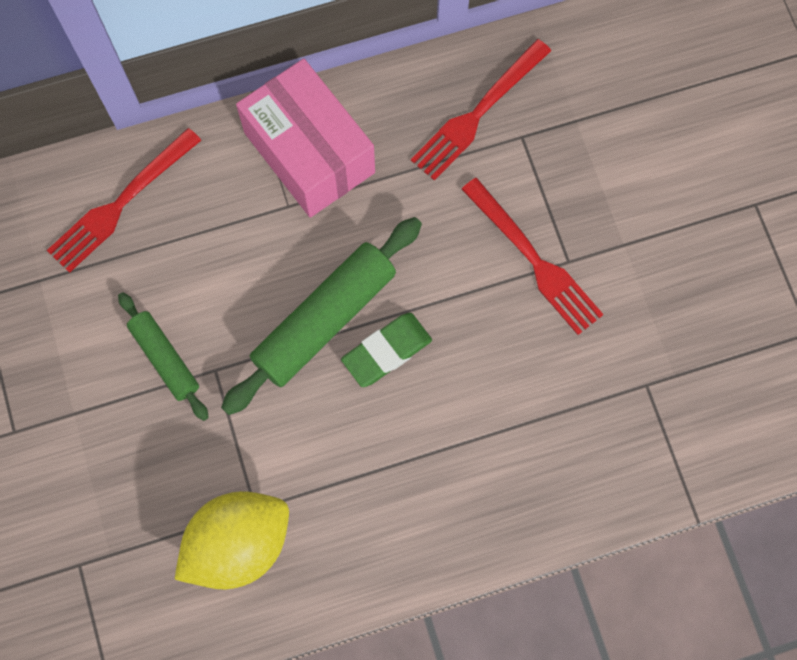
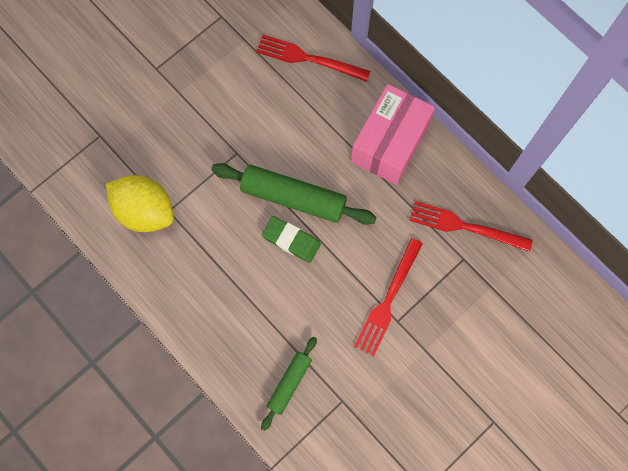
camera: 65 degrees right, 0 degrees up
green rolling pin [118,292,209,421] -> green rolling pin moved to [261,337,317,431]

